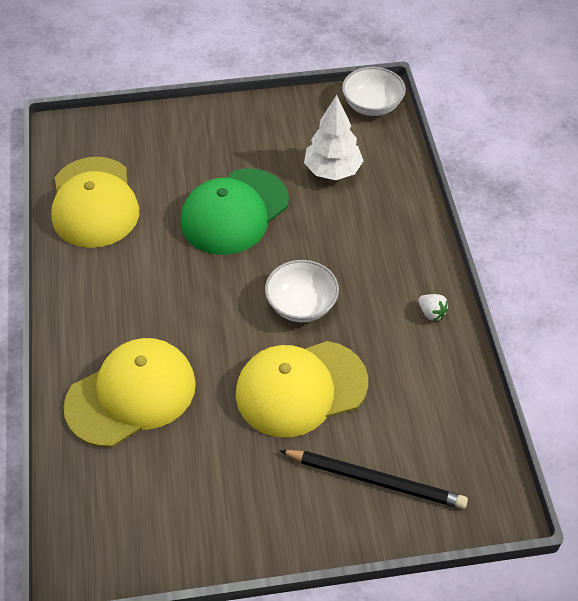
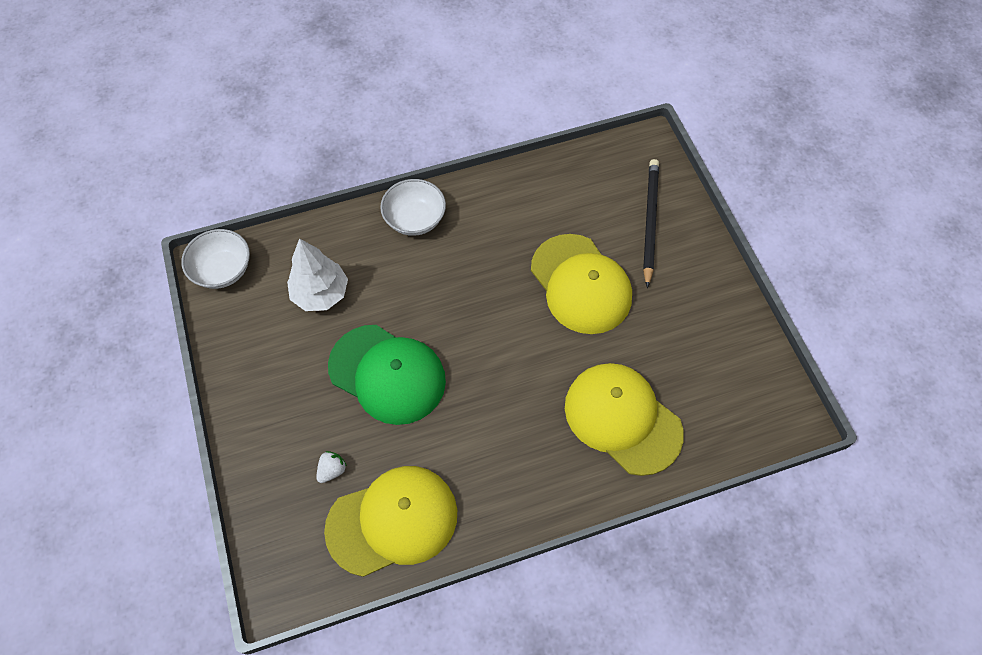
camera: 100 degrees left, 10 degrees up
white bowl [265,260,339,322] -> white bowl moved to [380,179,446,236]
white strawberry [418,294,449,321] -> white strawberry moved to [316,451,347,483]

